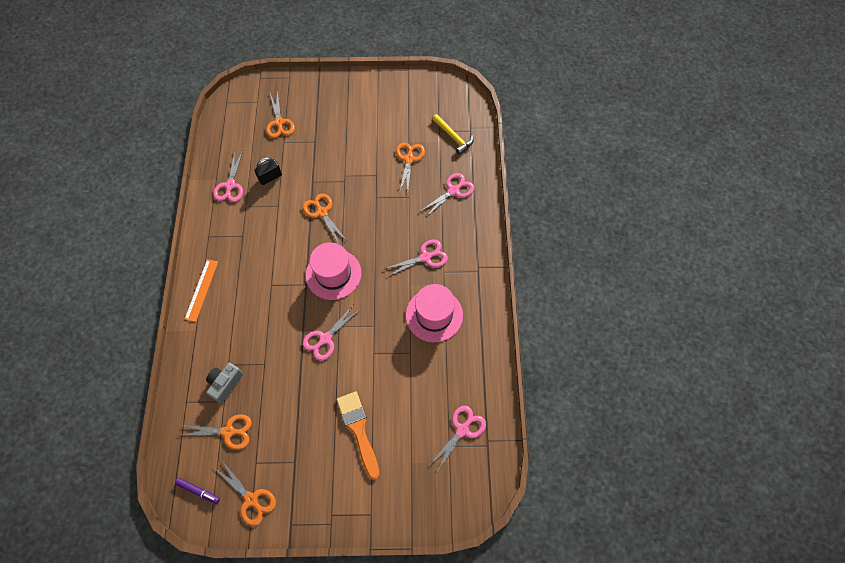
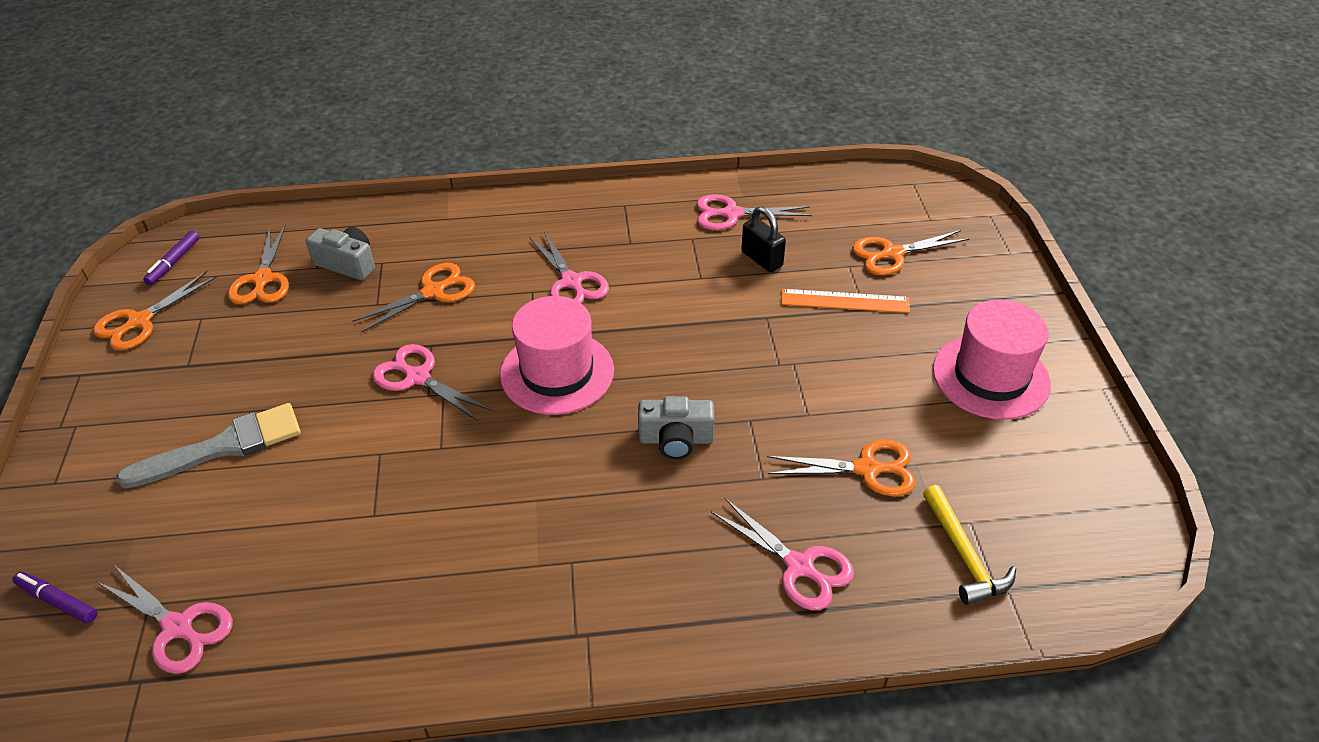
camera: 85 degrees right, 20 degrees down
orange ruler [184,259,218,322] -> orange ruler moved to [781,289,910,313]
orange scissors [303,193,347,244] -> orange scissors moved to [352,263,475,333]
orange brush [337,392,380,480] -> grey brush [116,403,301,489]
pink scissors [385,240,448,277] -> pink scissors moved to [529,231,609,303]
pink hat [406,284,463,342] -> pink hat moved to [933,299,1051,420]
yellow hammer [432,114,474,155] -> yellow hammer turned 60 degrees counterclockwise [923,485,1016,605]
none -> purple marker [13,572,98,623]
none -> grey camera [638,396,715,459]

